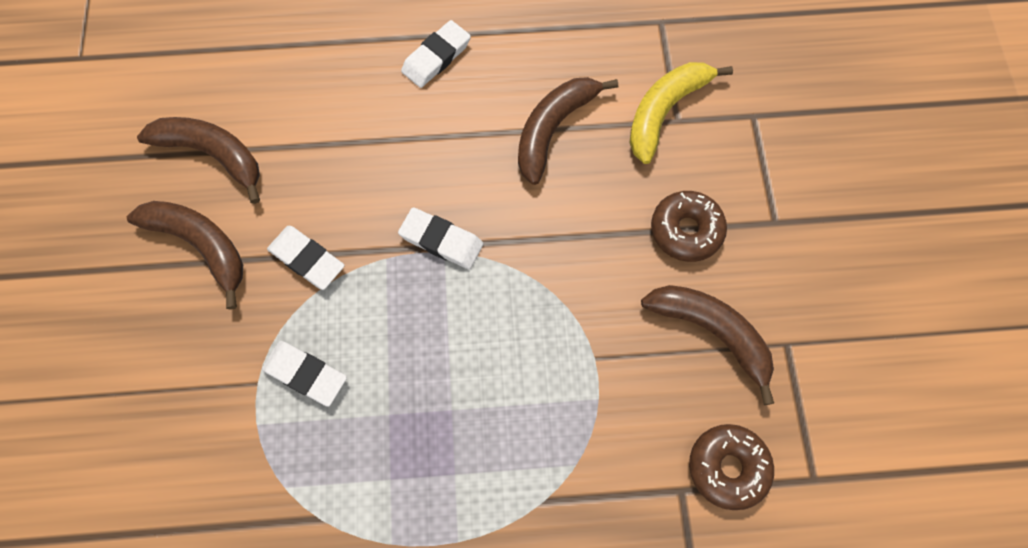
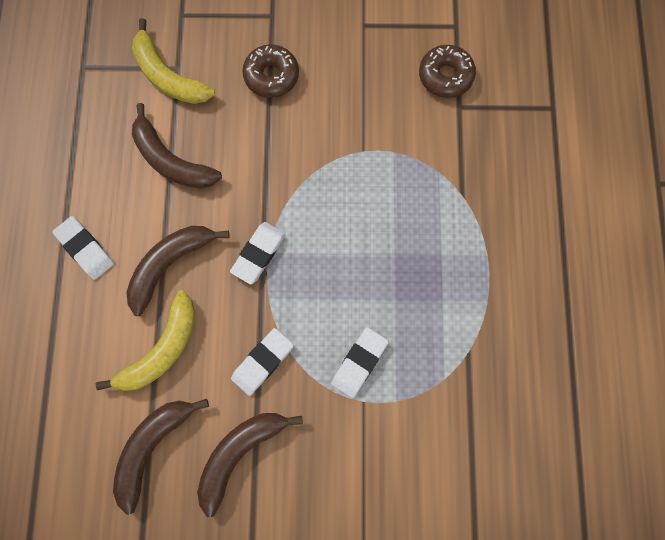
camera: 85 degrees left, 5 degrees up
brown banana [641,285,774,405] -> brown banana moved to [126,226,229,316]
none -> yellow banana [96,290,195,391]

